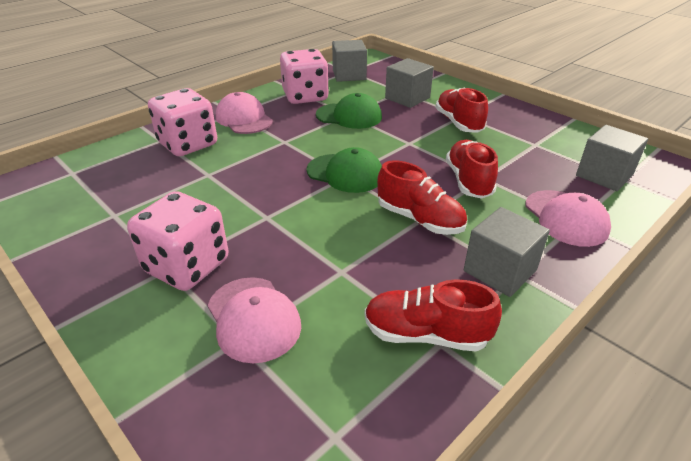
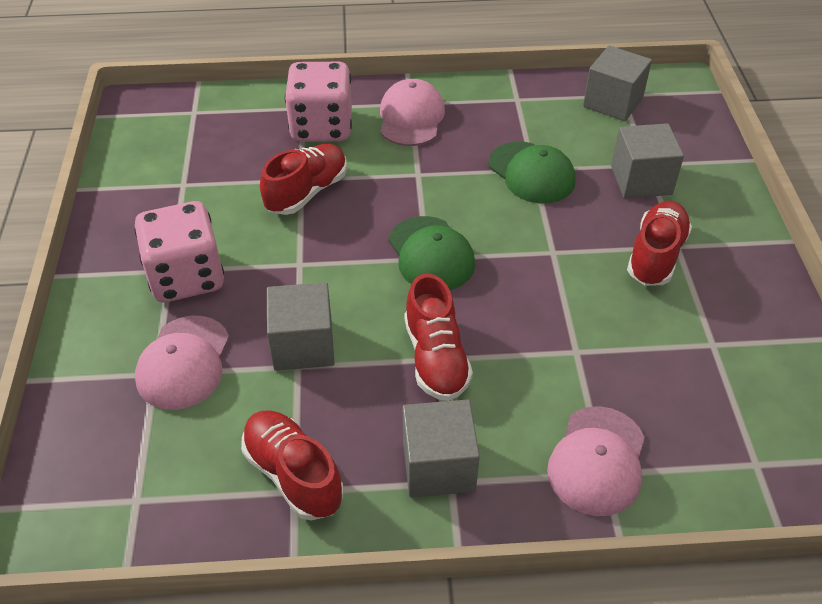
camera: 40 degrees right, 10 degrees up
pink dice [280,49,329,104] -> none
red shoe [446,140,498,199] -> red shoe moved to [260,144,347,215]
grey cube [576,125,648,191] -> grey cube moved to [267,282,335,371]

